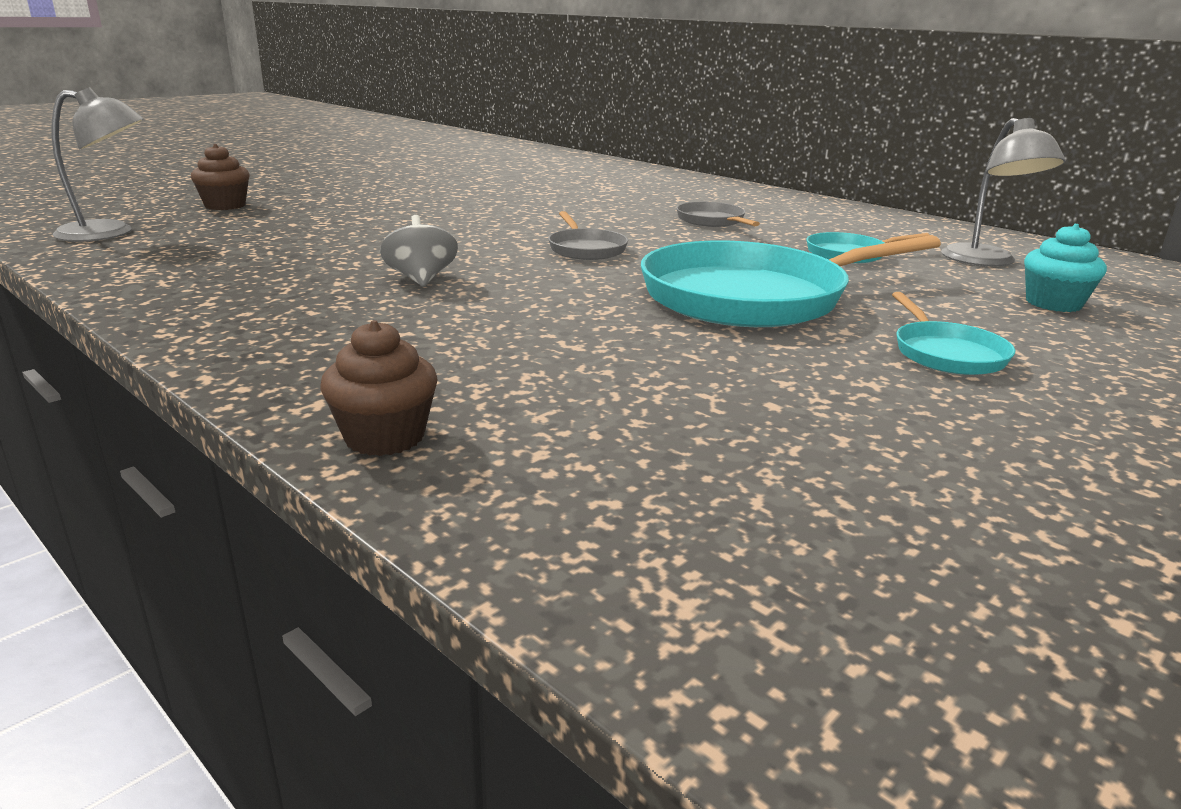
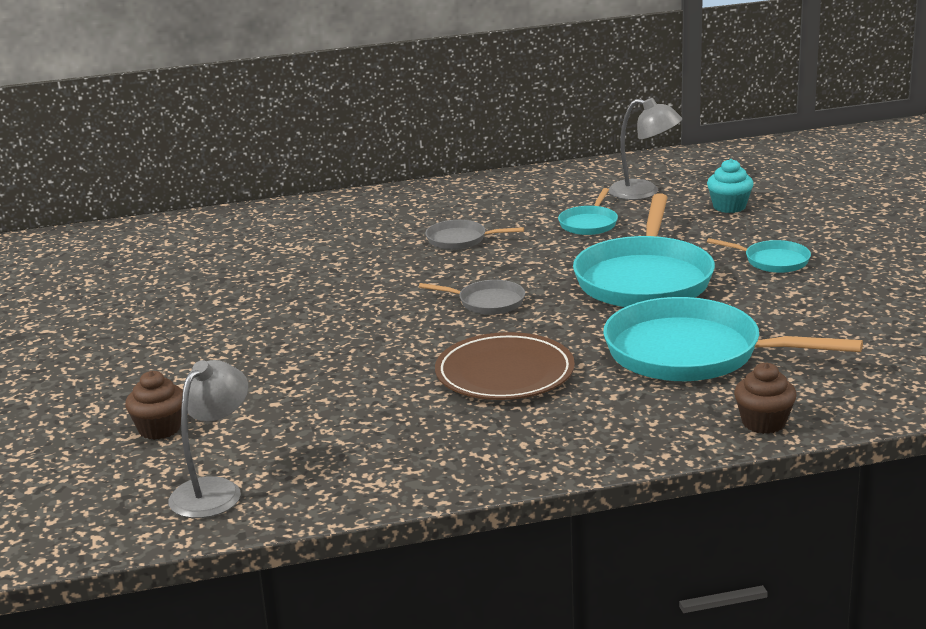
camera: 55 degrees left, 0 degrees up
grey spinning top [380,215,458,287] -> brown plate [435,332,575,400]
none -> turquoise pan [603,297,863,381]

